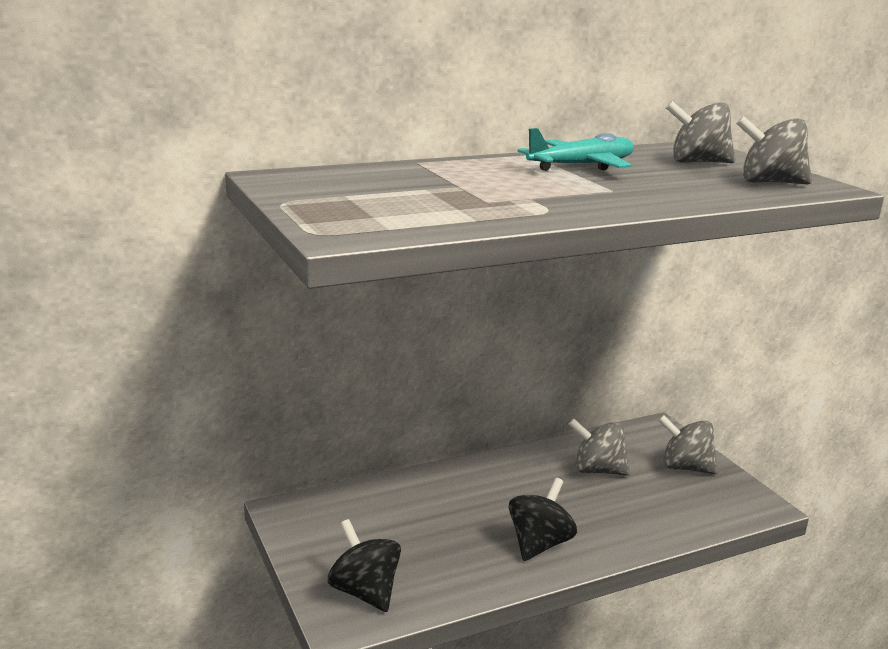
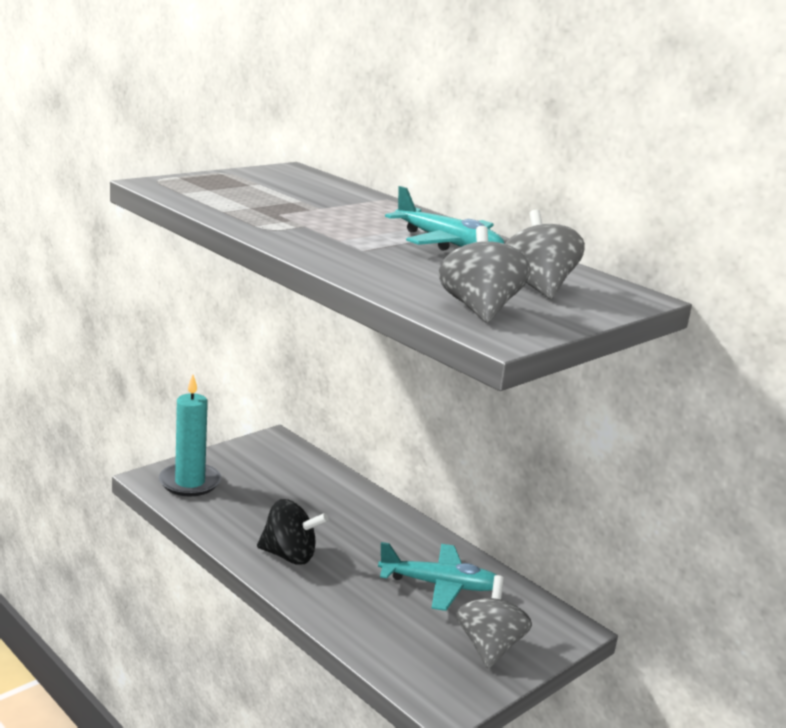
camera: 70 degrees right, 0 degrees up
black spinning top [328,519,401,612] -> turquoise candle [159,374,221,496]
grey spinning top [568,419,630,476] -> turquoise plane [378,542,496,611]

